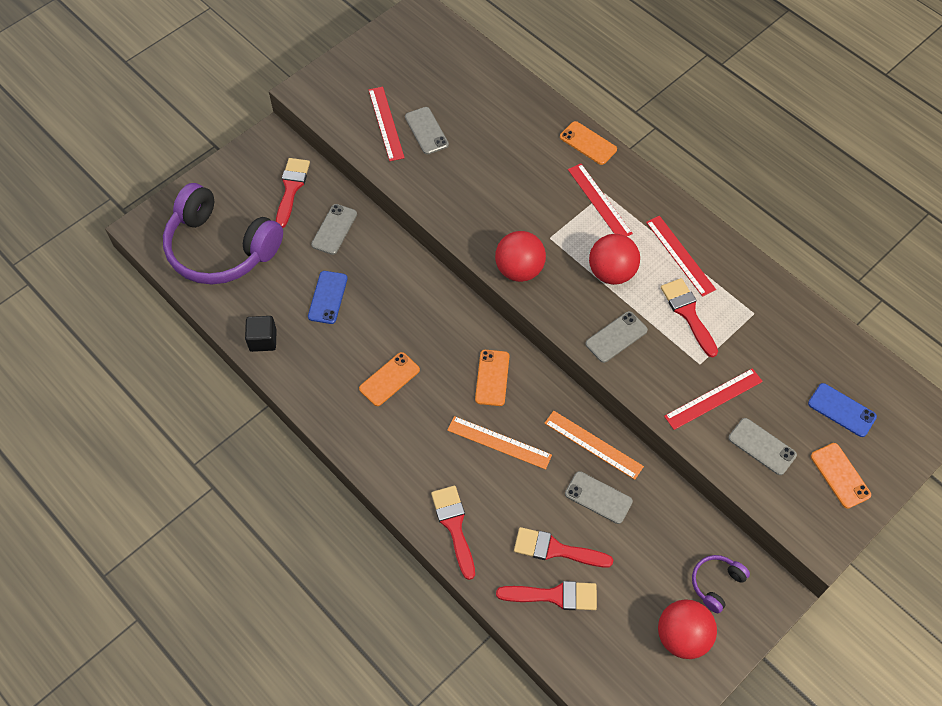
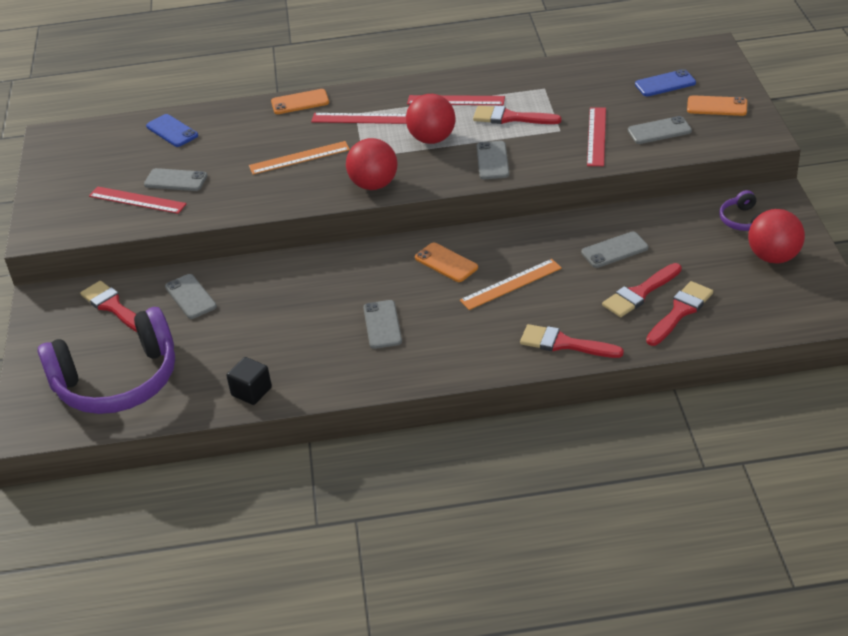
camera: 50 degrees left, 20 degrees down
blue phone [308,271,348,324] -> blue phone moved to [146,114,198,147]
orange phone [359,352,420,406] -> grey phone [363,300,402,349]
orange ruler [544,411,644,480] -> orange ruler moved to [249,141,350,174]

